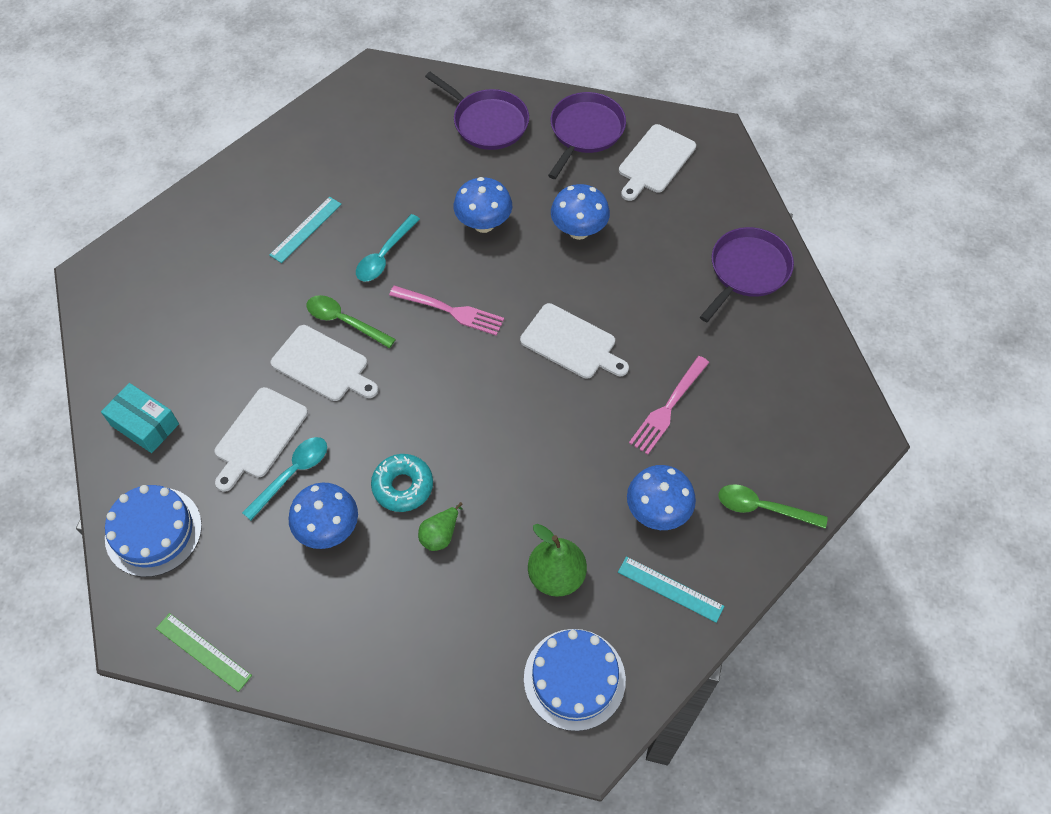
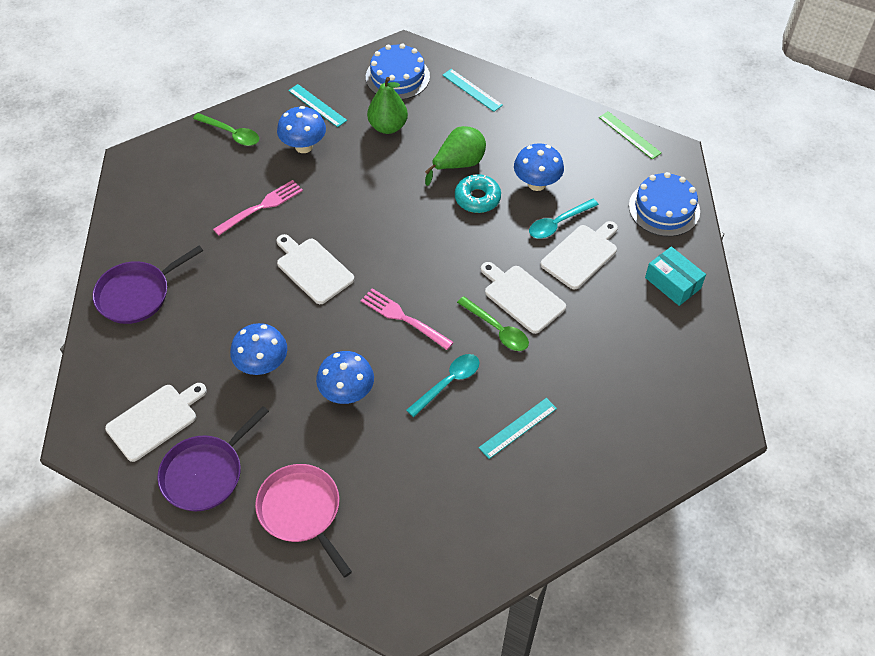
camera: 165 degrees left, 5 degrees down
green pear [418,502,463,551] -> green pear [425,126,486,186], size x1.66
purple pan [425,72,529,150] -> pink pan [255,464,352,578]
none -> turquoise ruler [443,69,503,112]

